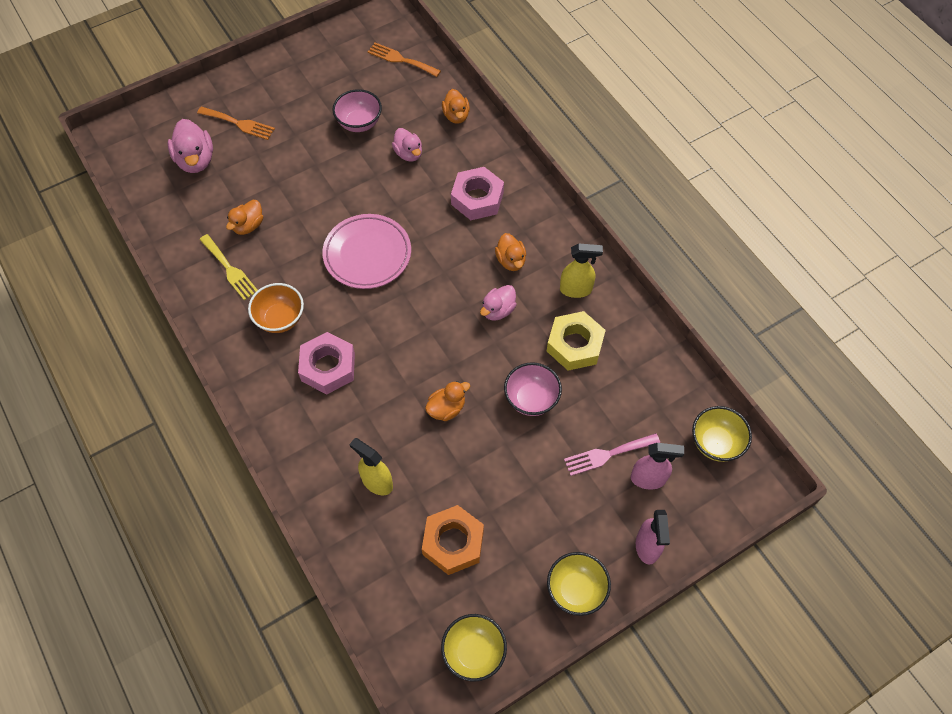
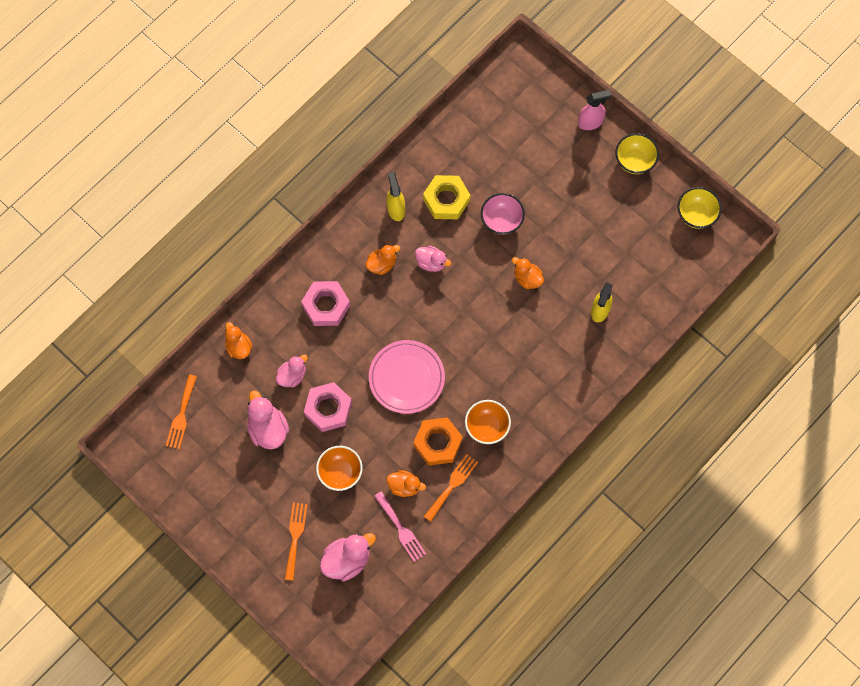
camera: 105 degrees left, 10 degrees up
yellow fork [199,234,258,300] -> orange fork [424,454,478,522]
pink nut [298,332,355,395] -> pink nut moved to [304,382,352,432]
pink bowl [333,89,382,132] -> pink duck [247,391,289,449]
orange nut [422,505,484,575] -> orange nut moved to [413,417,463,466]
orange duck [442,89,470,124] -> orange duck turned 90 degrees counterclockwise [225,322,252,359]
pink fork [564,433,660,476] -> pink fork moved to [374,491,426,562]
pink spray bottle [631,443,684,489] -> none
yellow bowl [692,406,752,462] -> none
none -> orange bowl [316,446,363,491]

